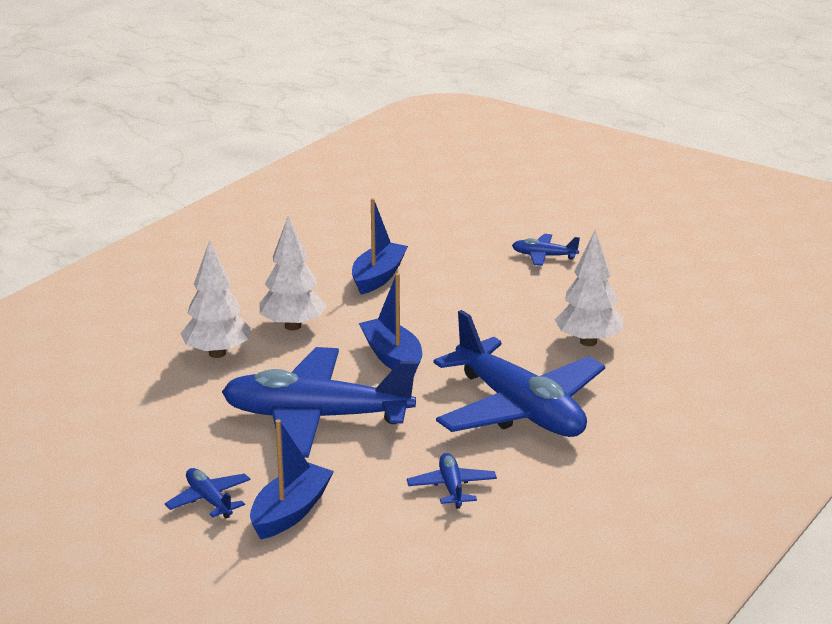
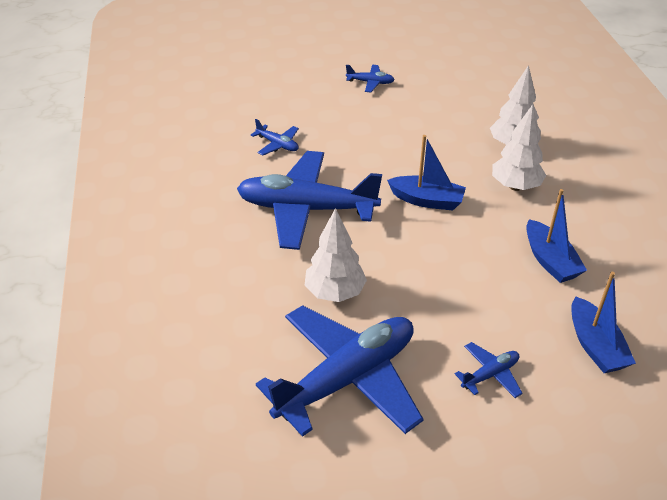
camera: 135 degrees right, 15 degrees up
blue plane [222,347,416,458] -> blue plane moved to [256,305,423,437]
blue boat [250,419,334,539] -> blue boat moved to [571,272,636,373]

